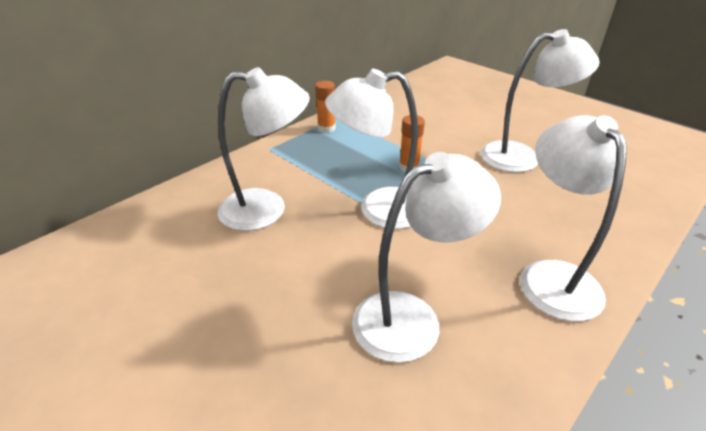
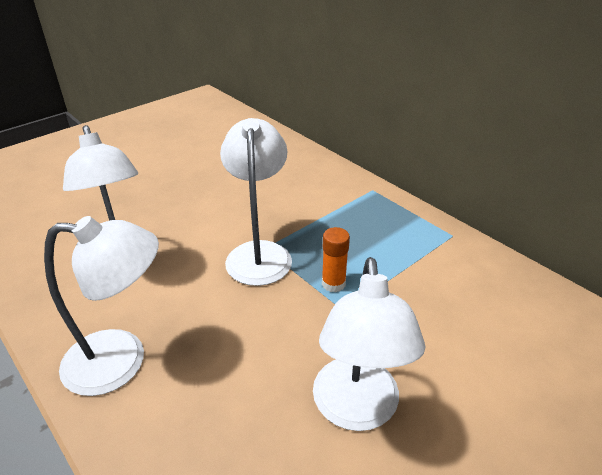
camera: 95 degrees right, 0 degrees up
white lamp [218,67,310,231] -> none
orange glue stick [315,81,336,133] -> none

